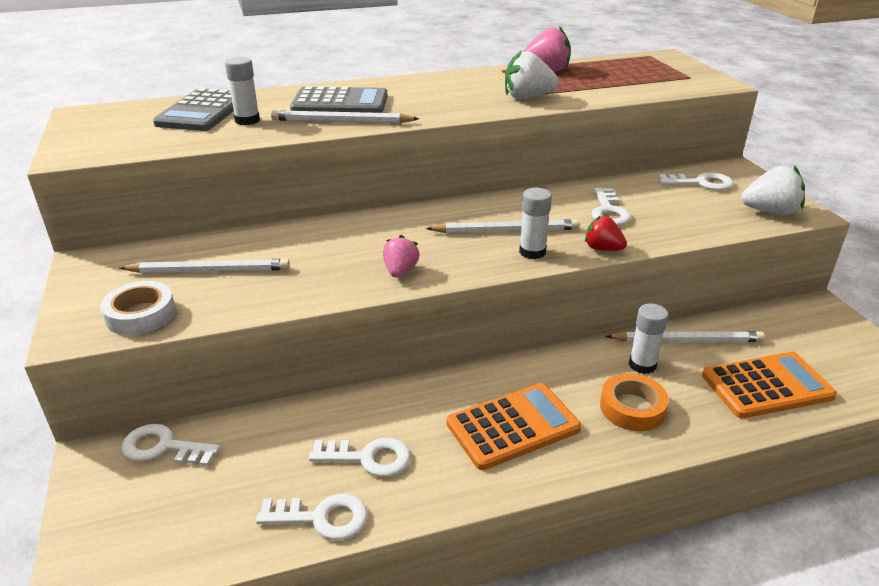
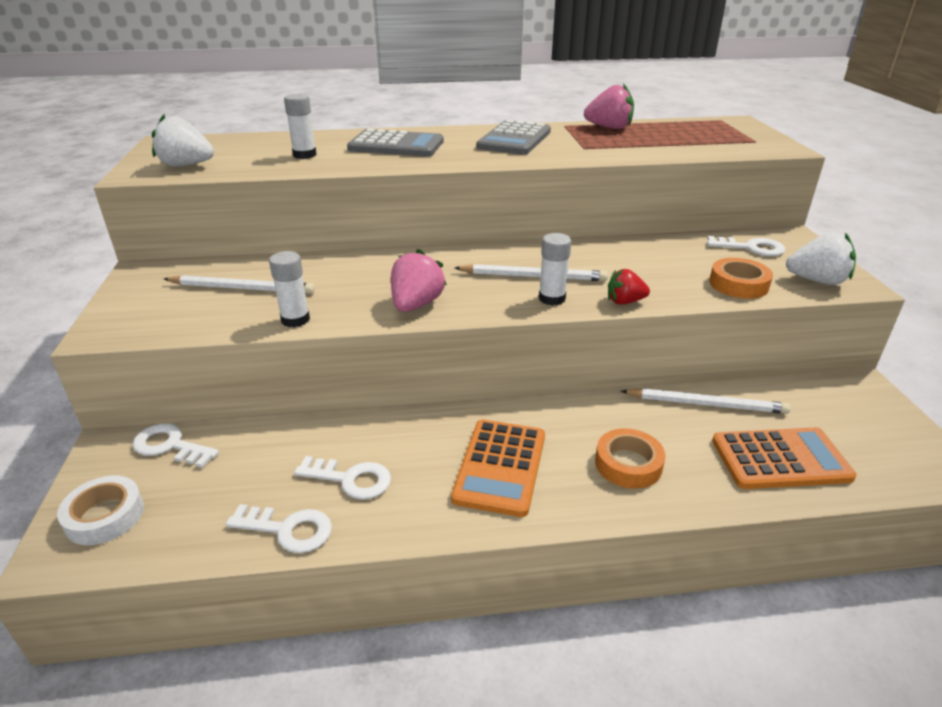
camera: 10 degrees right, 0 degrees up
white tape [100,281,176,335] -> white tape moved to [57,476,144,545]
grey calculator [153,88,234,131] -> grey calculator moved to [476,120,551,155]
white pencil [271,110,419,123] -> none
pink strawberry [383,235,419,277] -> pink strawberry [391,249,447,312], size x1.53
orange calculator [447,383,581,470] -> orange calculator turned 120 degrees clockwise [451,420,545,517]
white strawberry [505,50,559,99] -> white strawberry moved to [152,114,214,167]
red strawberry [585,216,627,251] -> red strawberry turned 45 degrees counterclockwise [608,269,650,305]
white key [591,188,631,226] -> none
white glue stick [629,303,668,374] -> white glue stick moved to [269,251,310,327]
none -> orange tape [709,258,773,299]

